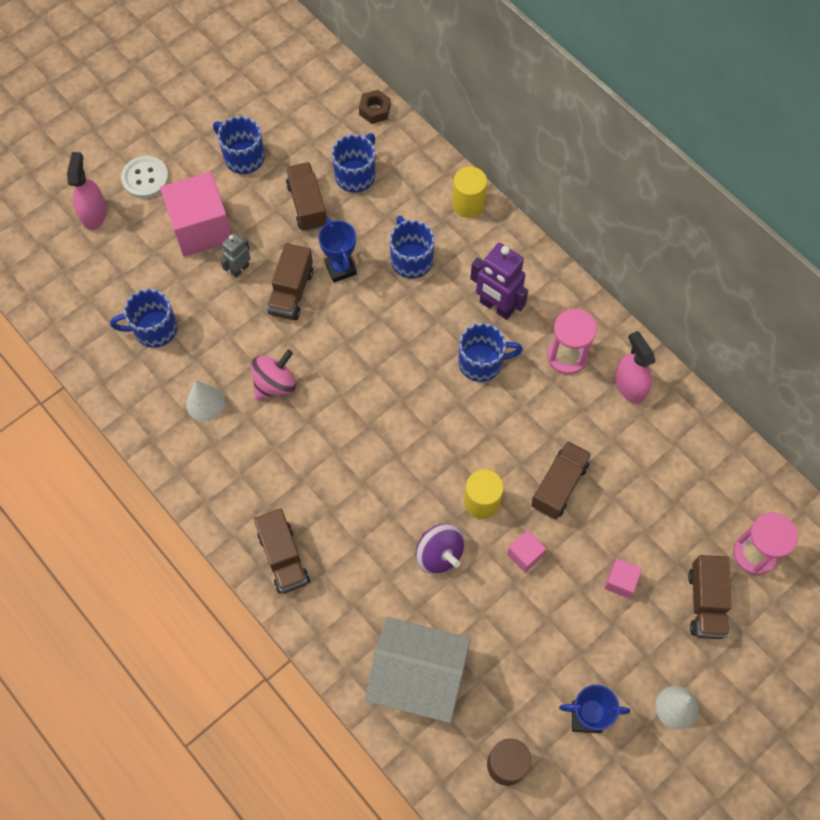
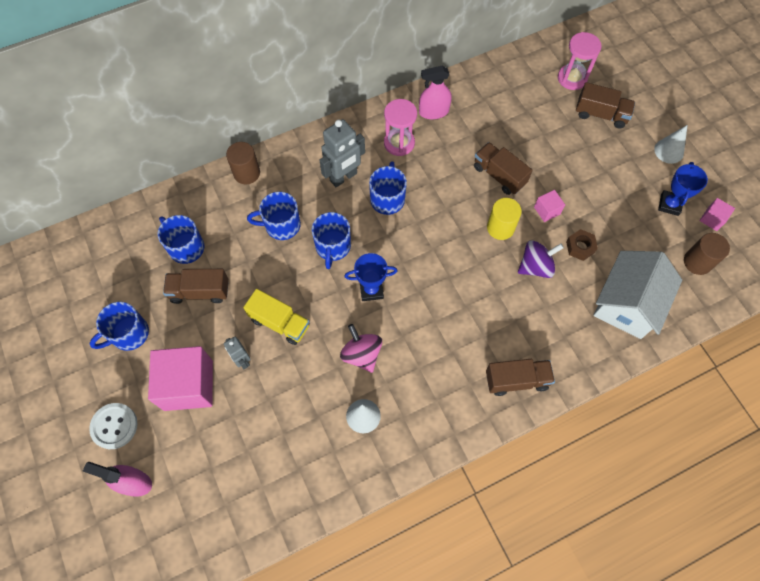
camera: 75 degrees left, 0 degrees up
blue mug [110,289,177,348] -> blue mug moved to [312,212,351,269]
brown truck [267,243,313,320] -> yellow truck [243,289,310,345]
blue trophy [319,218,357,283] -> blue trophy moved to [344,253,398,301]
brown nut [359,90,391,124] -> brown nut moved to [566,229,598,261]
yellow cylinder [452,167,487,218] -> brown cylinder [226,142,260,185]
purple robot [470,243,528,320] -> grey robot [320,119,365,187]
pink cube [604,558,642,599] -> pink cube moved to [699,198,735,231]

